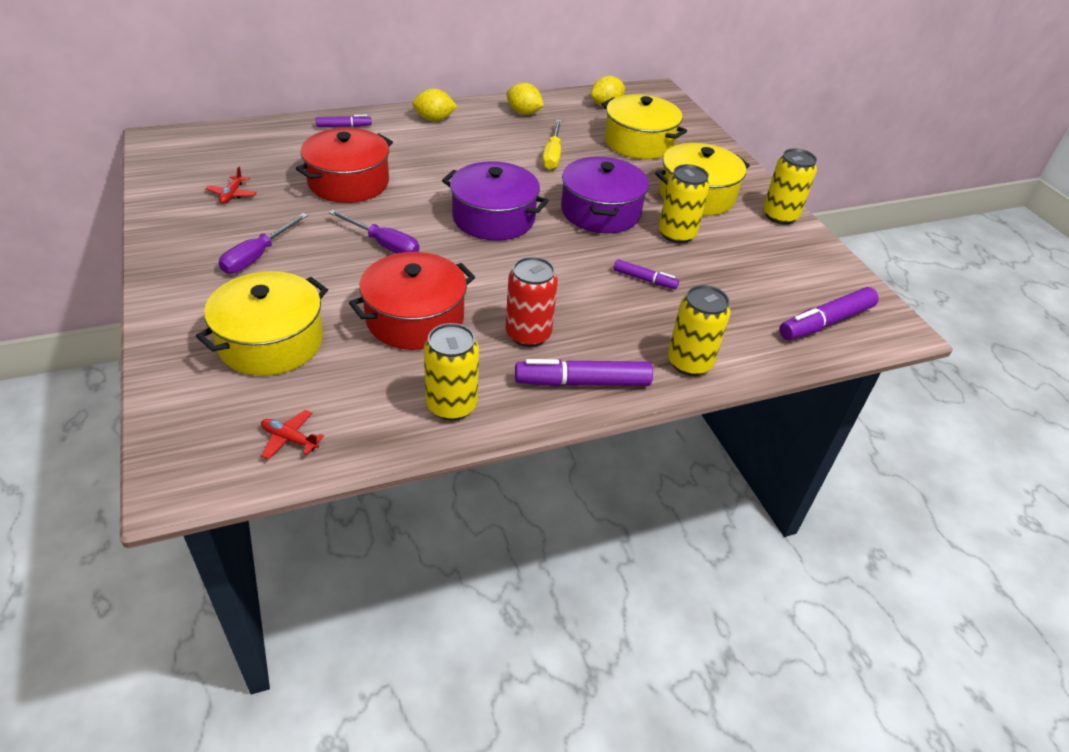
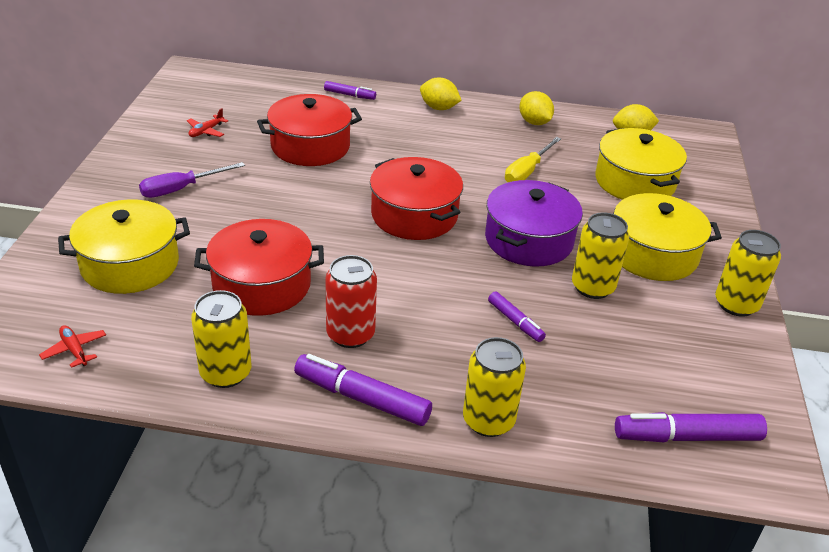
camera: 30 degrees right, 5 degrees down
purple screwdriver [329,210,419,254] -> none
purple pot [442,161,549,241] -> red pot [370,157,463,240]

